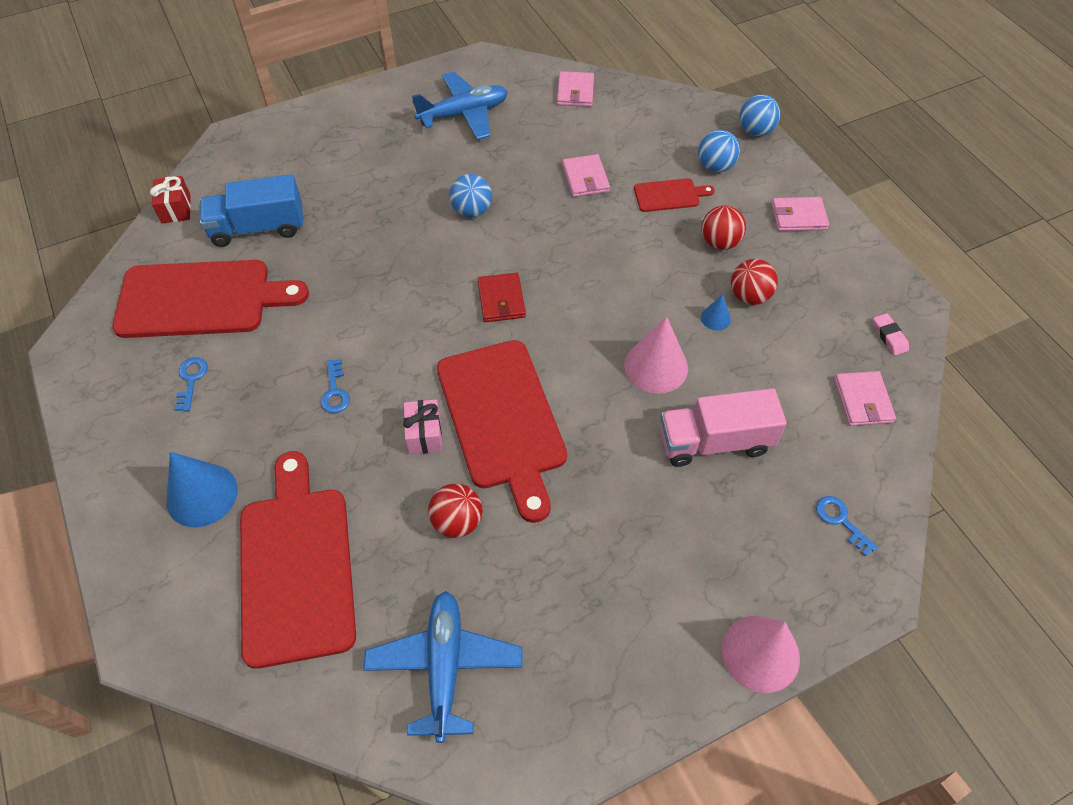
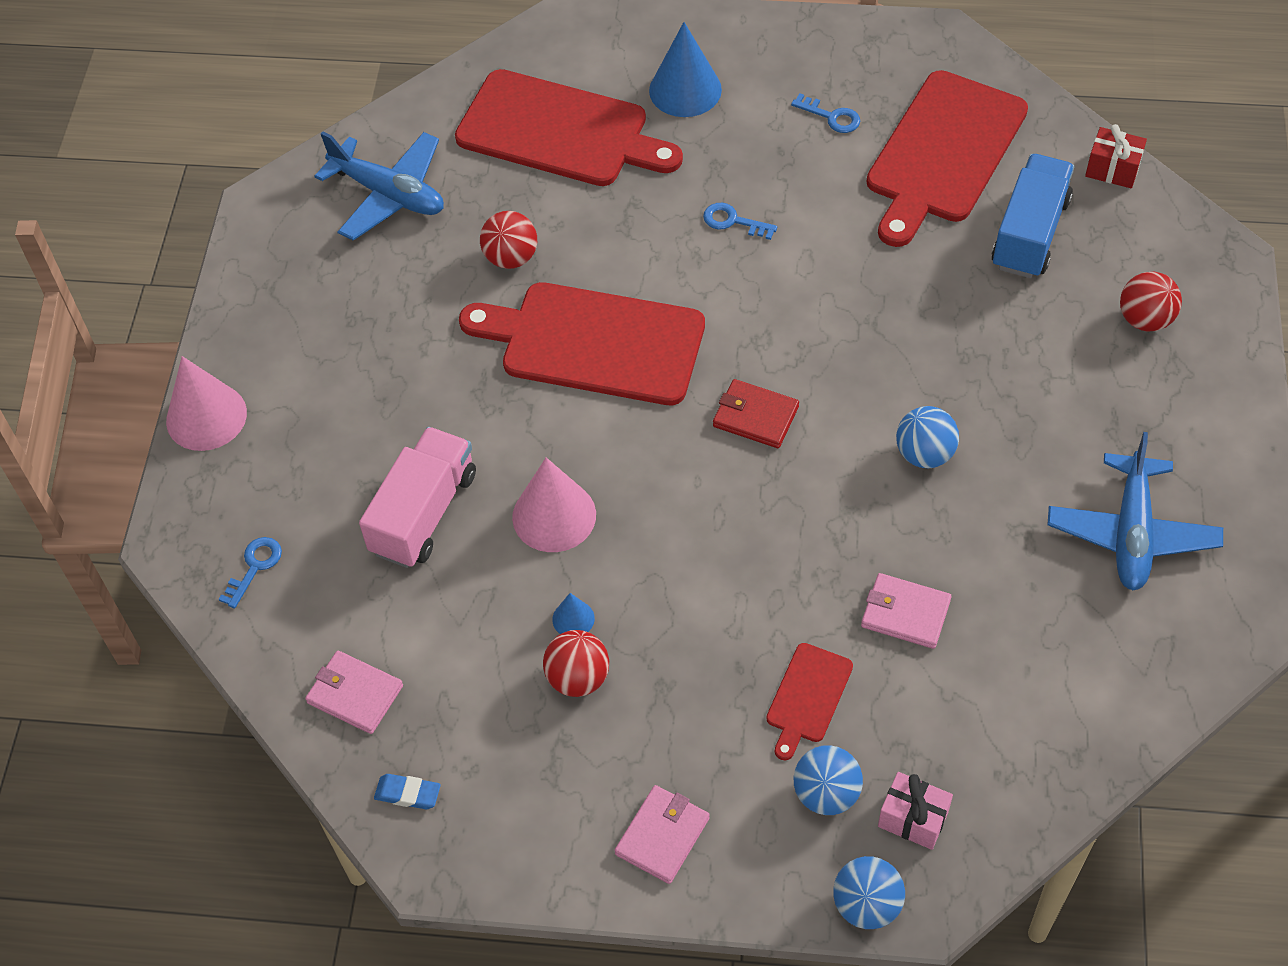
camera: 125 degrees right, 0 degrees up
pink gift [403,399,442,454] -> pink gift moved to [878,772,953,850]
pink wallet [557,71,594,107] -> none
red ball [701,205,746,250] -> red ball moved to [1120,272,1182,331]
blue key [816,496,877,556] -> blue key turned 60 degrees counterclockwise [219,537,282,608]
pink eraser [873,313,909,355] -> blue eraser [374,774,441,809]

